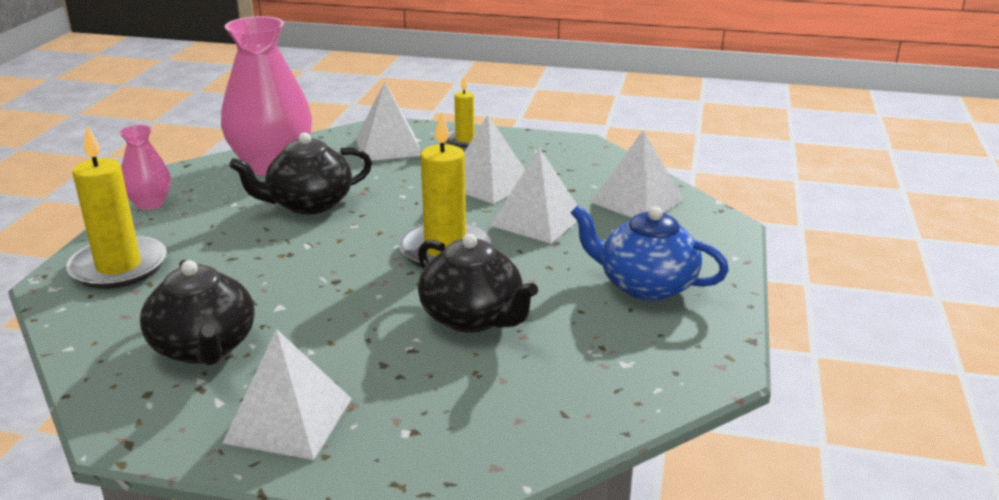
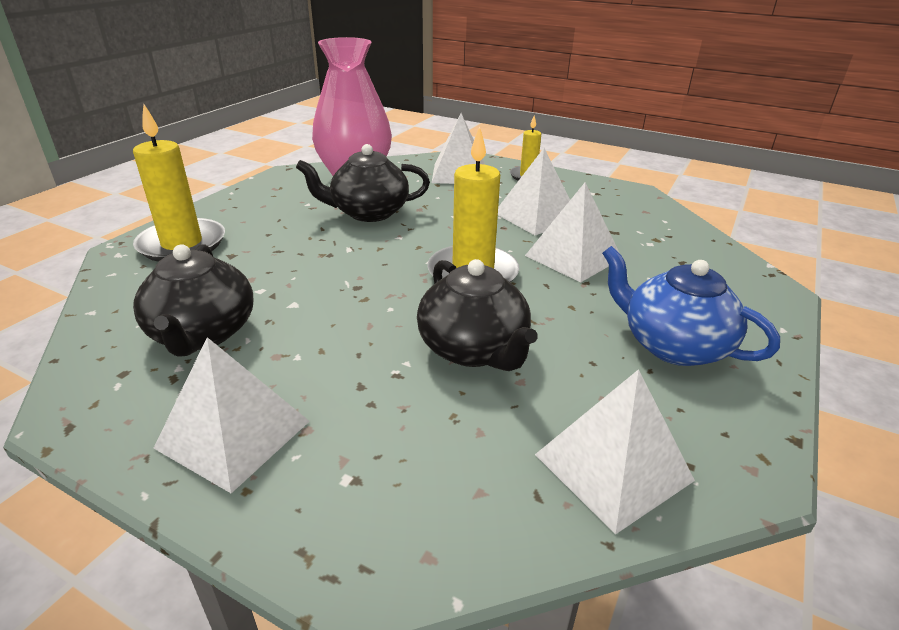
camera: 15 degrees right, 5 degrees up
pink vase [119,125,171,210] -> none
white pyramid [591,131,684,218] -> white pyramid moved to [535,369,695,535]

